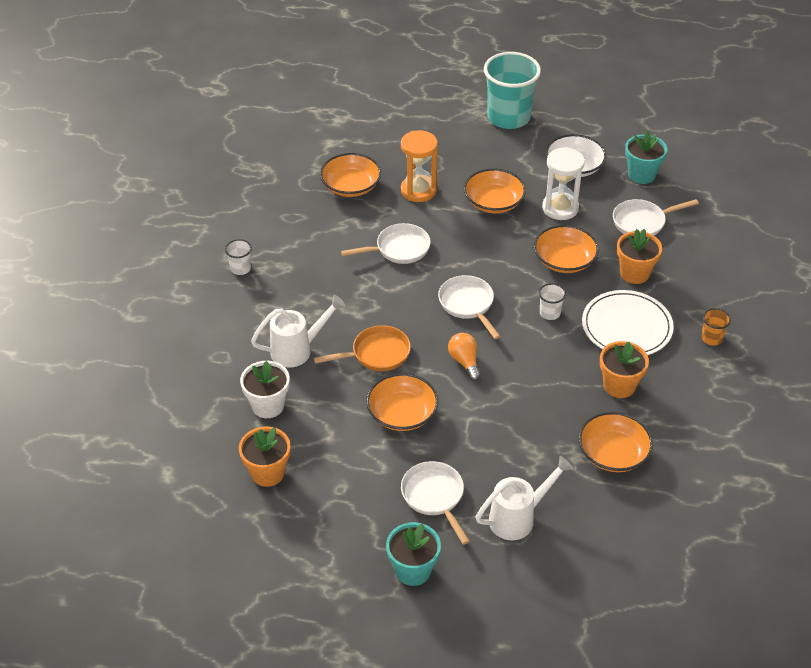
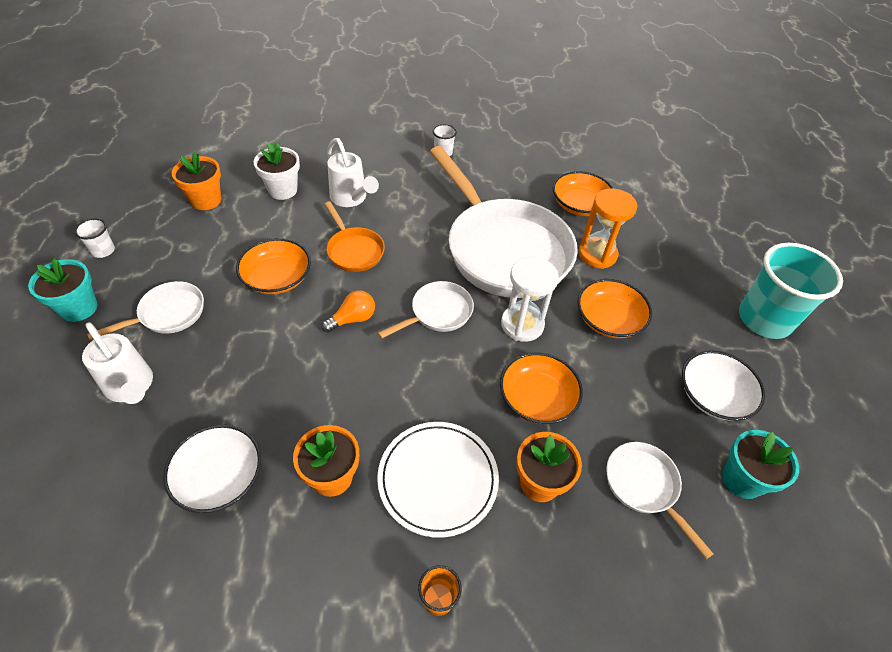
camera: 75 degrees right, 5 degrees up
white pan [341,223,431,264] -> white pan [430,146,578,298], size x2.23
white cup [539,283,566,320] -> white cup moved to [75,219,115,258]
white hourglass [542,147,585,220] -> white hourglass moved to [501,257,559,342]
orange bowl [579,412,653,472] -> white bowl [163,424,261,513]

